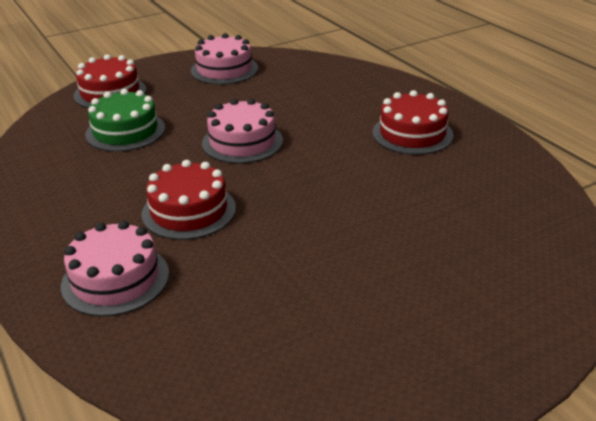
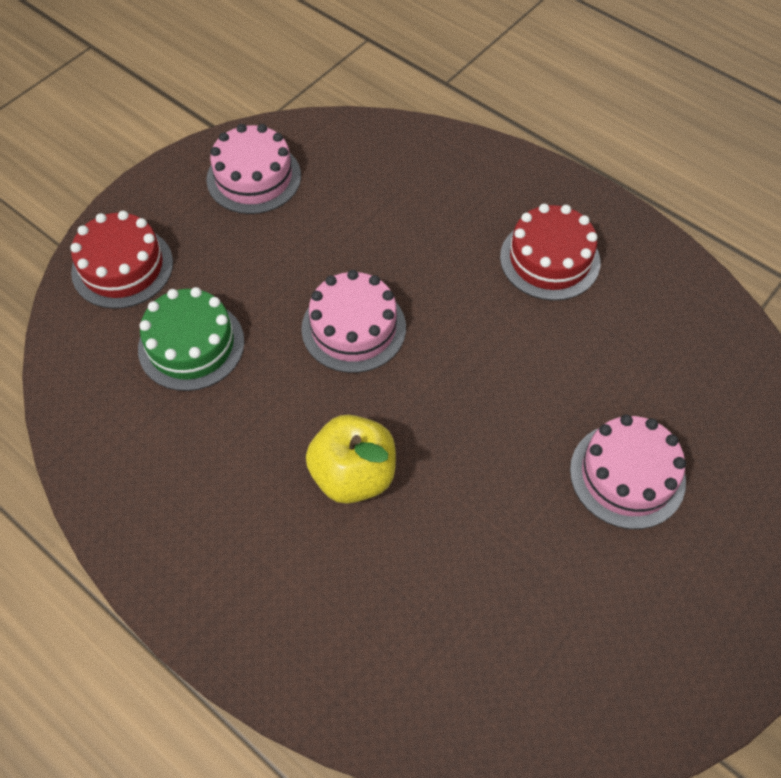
camera: 20 degrees left, 25 degrees up
pink cake [61,221,169,317] -> pink cake moved to [570,415,686,529]
red cake [142,160,236,240] -> yellow apple [306,415,396,504]

